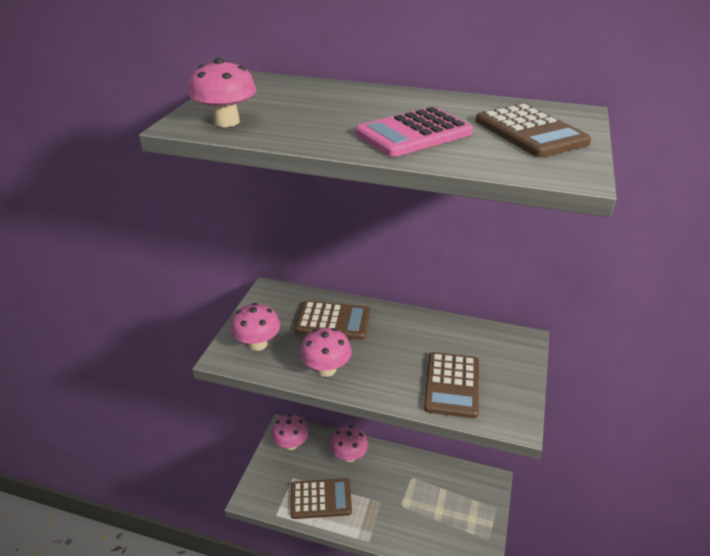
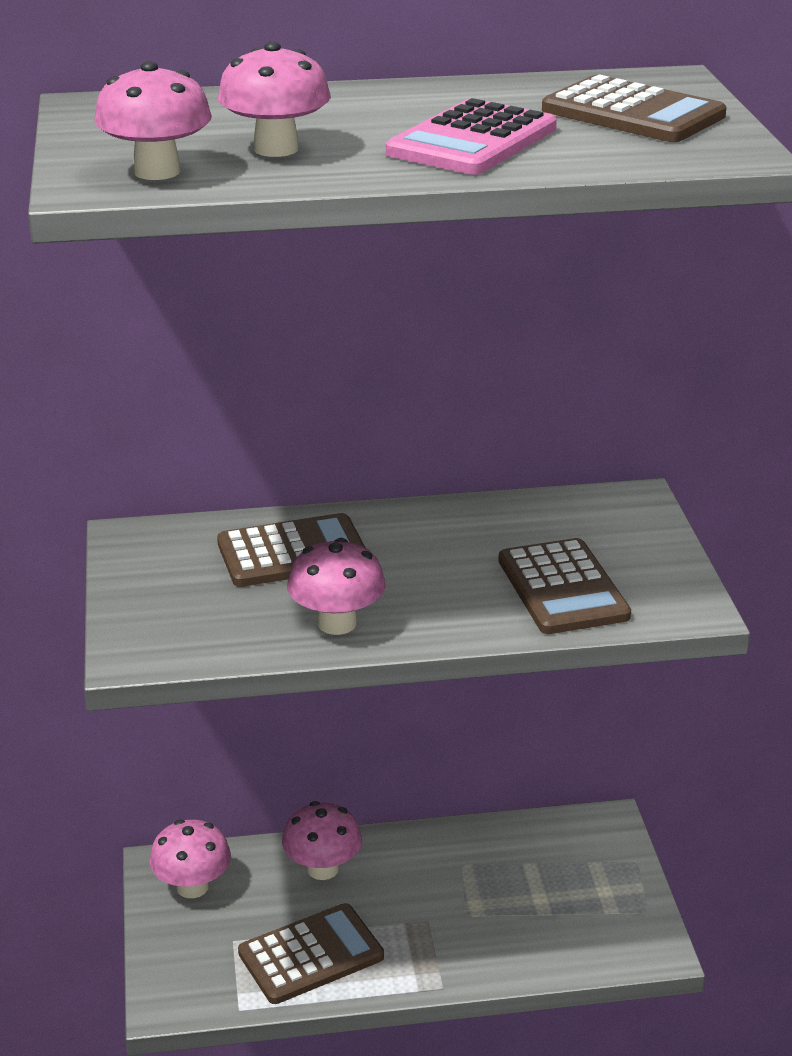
camera: 25 degrees left, 5 degrees down
pink mushroom [231,303,280,351] -> pink mushroom moved to [218,41,331,157]

